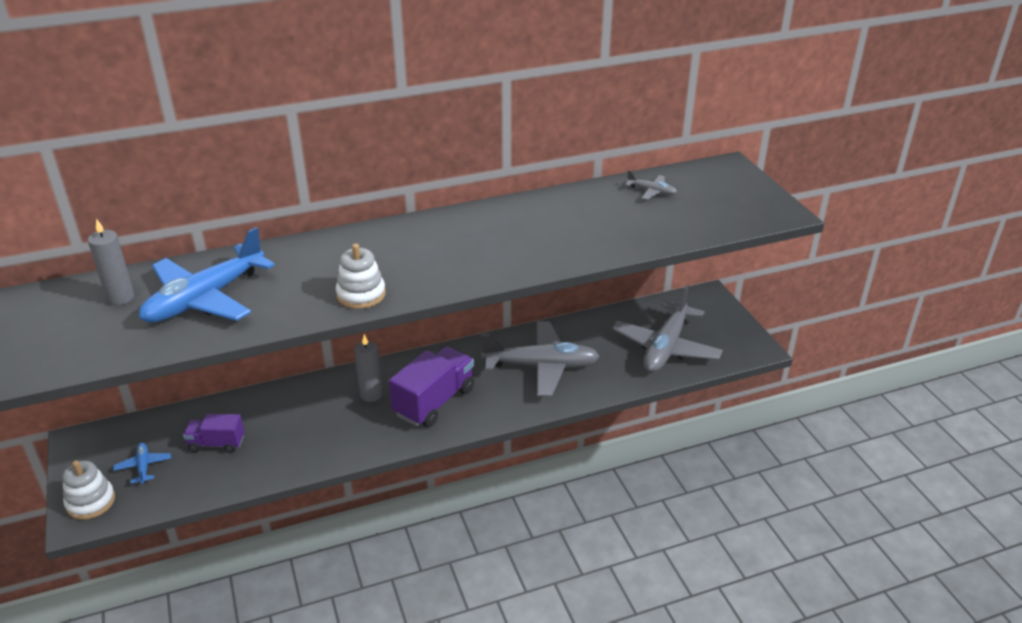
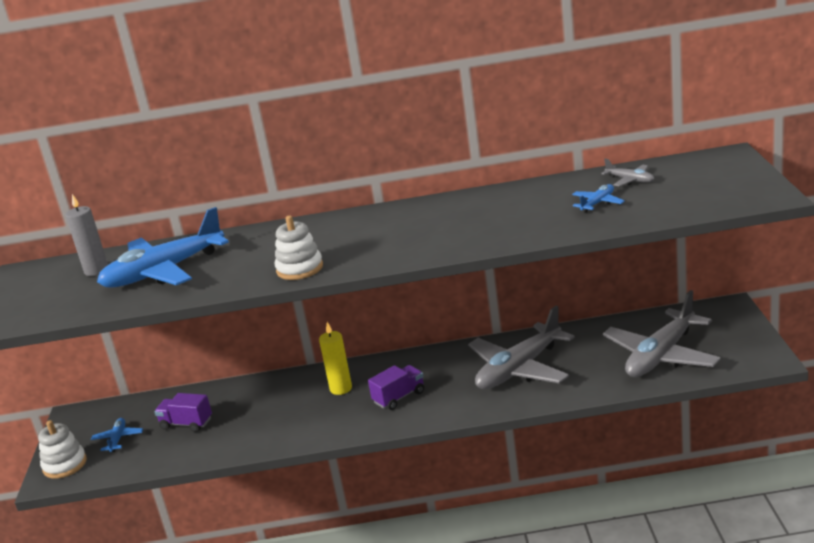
camera: 20 degrees right, 10 degrees down
grey candle [354,334,383,402] -> yellow candle [319,322,352,395]
purple truck [389,346,474,427] -> purple truck [368,365,424,410], size x0.58
grey plane [481,321,600,396] -> grey plane turned 120 degrees clockwise [468,306,575,389]
none -> blue plane [572,184,625,213]

